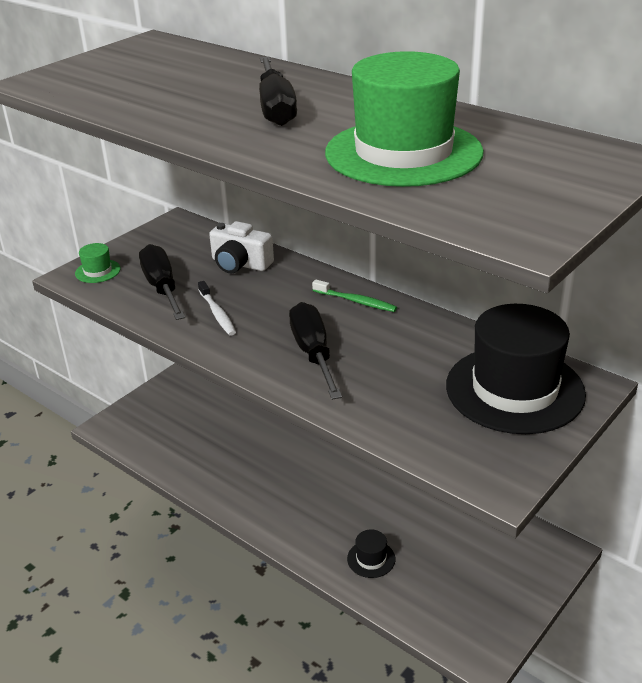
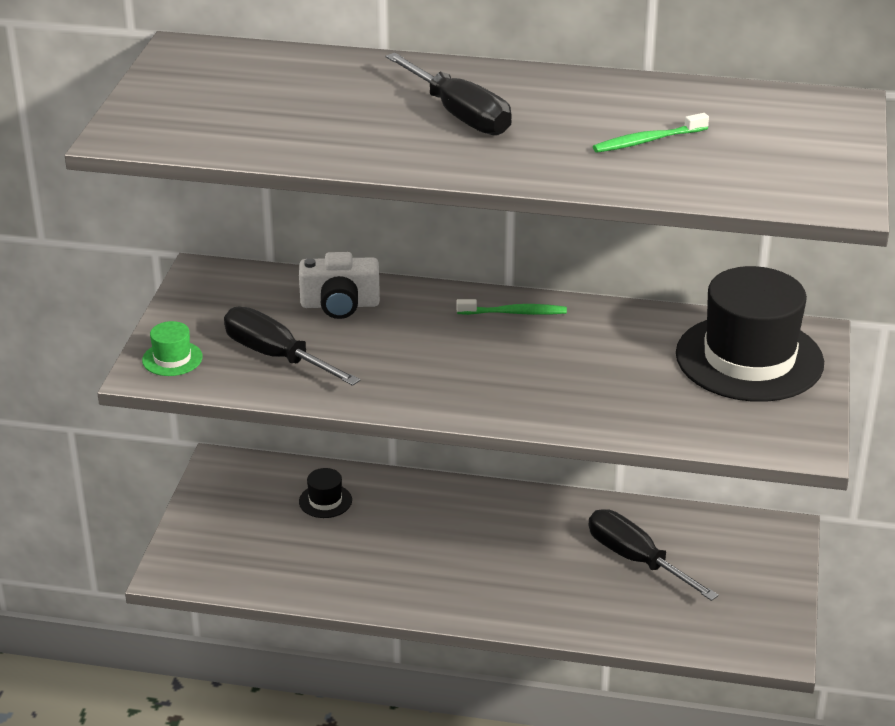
camera: 30 degrees left, 0 degrees up
white toothbrush [198,281,236,336] -> none
black screwdriver [289,302,342,400] -> black screwdriver moved to [589,509,719,601]
green hat [325,51,484,187] -> green toothbrush [593,113,709,153]
black hat [347,530,395,578] -> black hat moved to [299,468,352,518]

